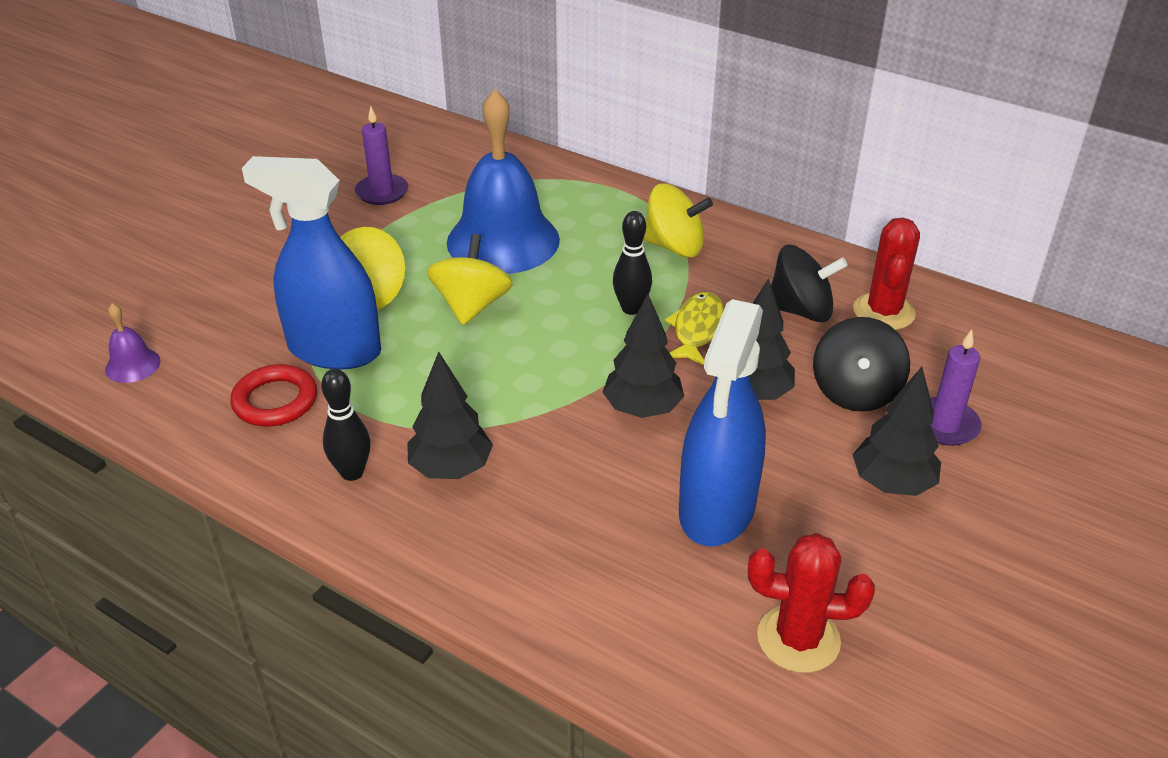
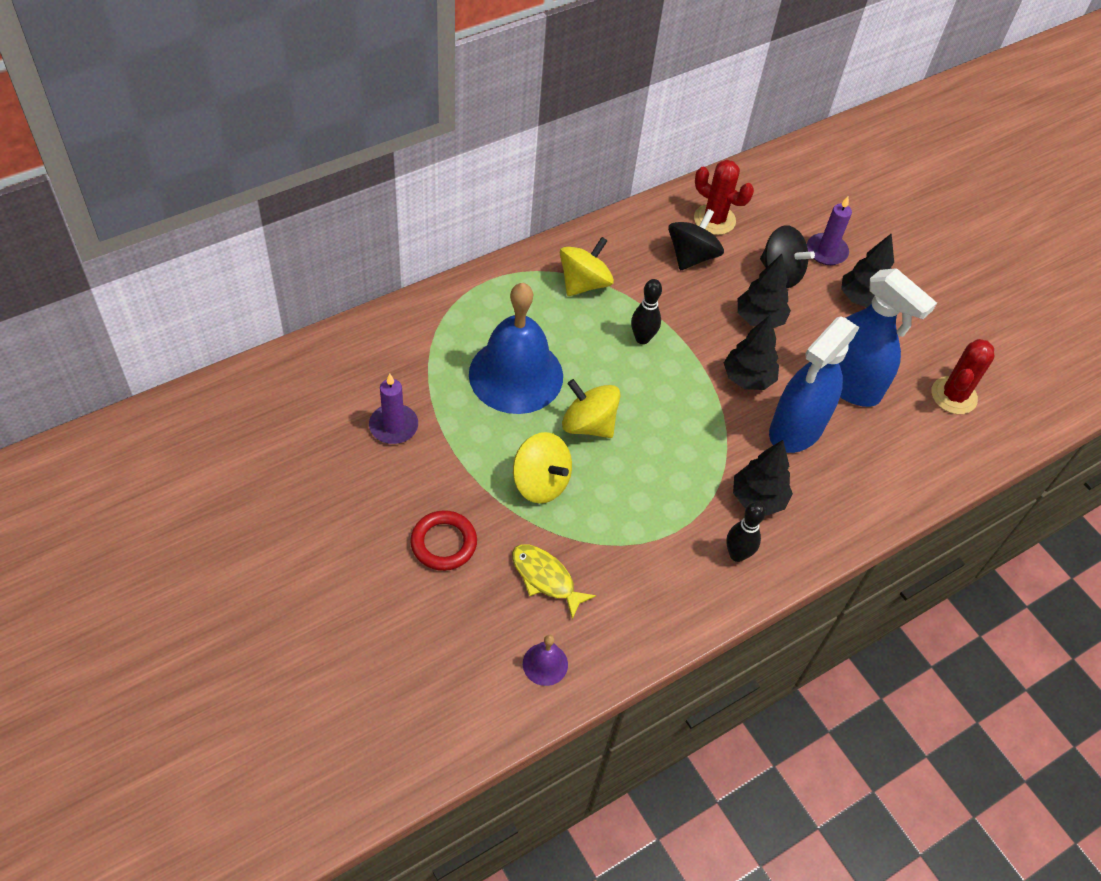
camera: 70 degrees left, 15 degrees up
red ring [230,364,317,427] -> red ring moved to [410,510,477,571]
blue spray bottle [242,156,381,370] -> blue spray bottle moved to [769,317,860,453]
yellow fish [665,292,724,365] -> yellow fish moved to [512,544,596,619]

